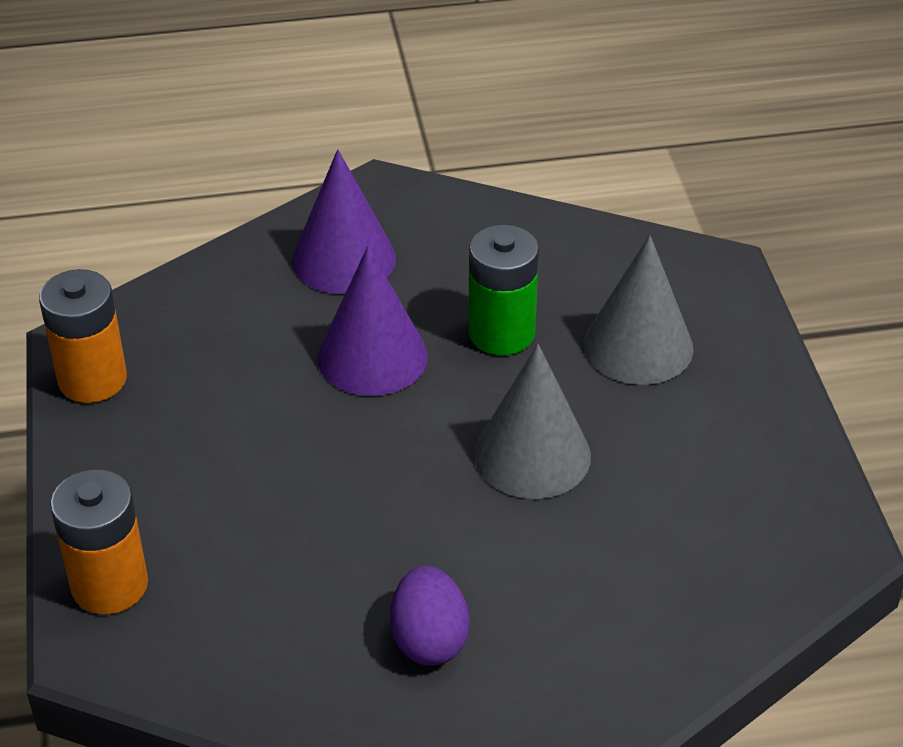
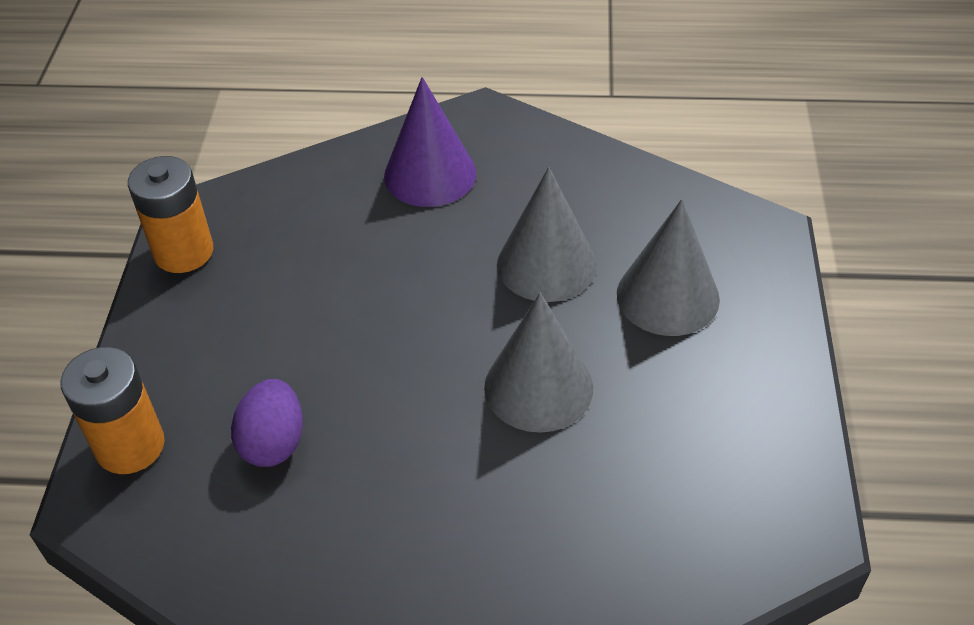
camera: 15 degrees right, 5 degrees up
purple cone [318,246,428,396] -> none
purple egg [390,566,470,666] -> purple egg moved to [231,379,303,467]
green battery [468,225,539,355] -> grey cone [497,167,597,302]

